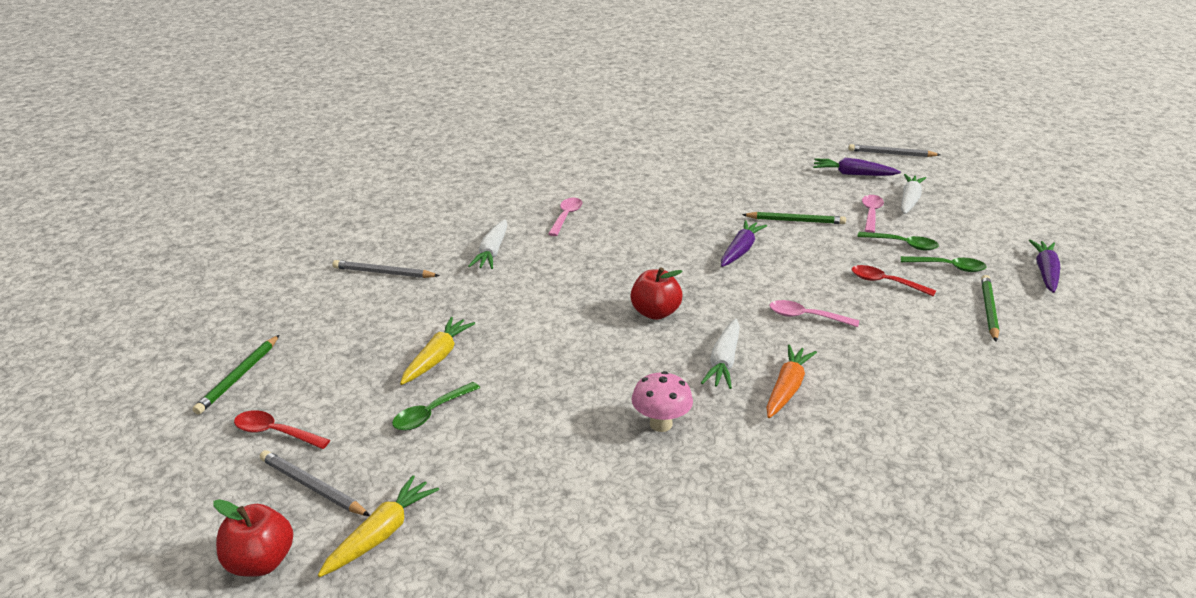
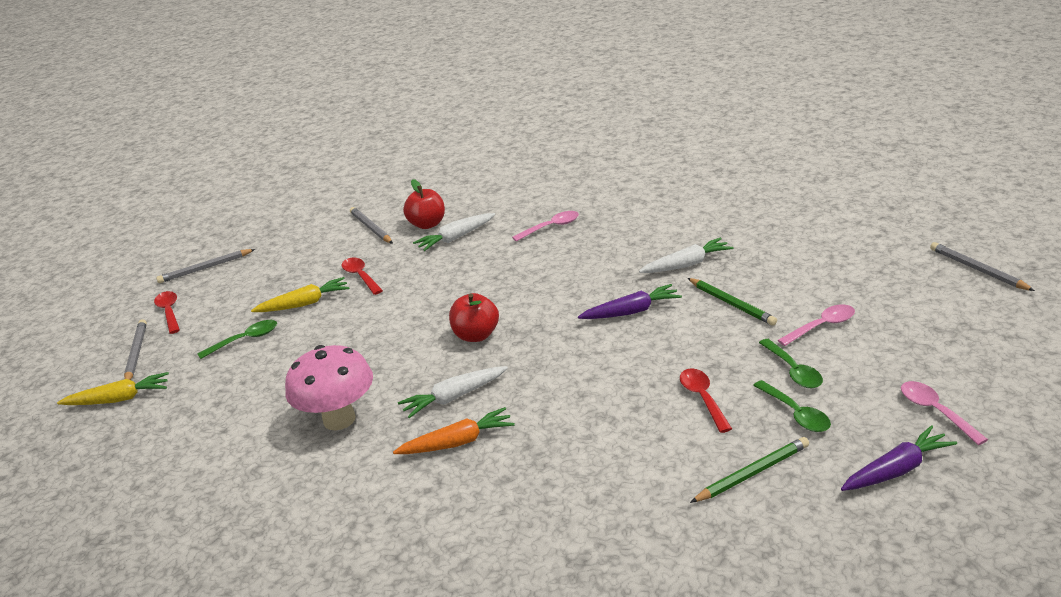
camera: 50 degrees right, 0 degrees up
green pencil [193,335,279,414] -> grey pencil [156,249,255,283]
red apple [213,499,293,577] -> red apple moved to [403,179,445,229]
green spoon [392,382,480,431] -> green spoon turned 150 degrees clockwise [197,320,277,359]
pink mushroom [631,371,693,432] -> pink mushroom [285,345,373,430], size x1.59
pink spoon [770,300,859,327] -> pink spoon moved to [901,381,988,445]
purple carrot [813,158,901,176] -> none
white carrot [901,174,926,214] -> white carrot moved to [639,237,734,273]
none -> red spoon [341,258,383,295]

